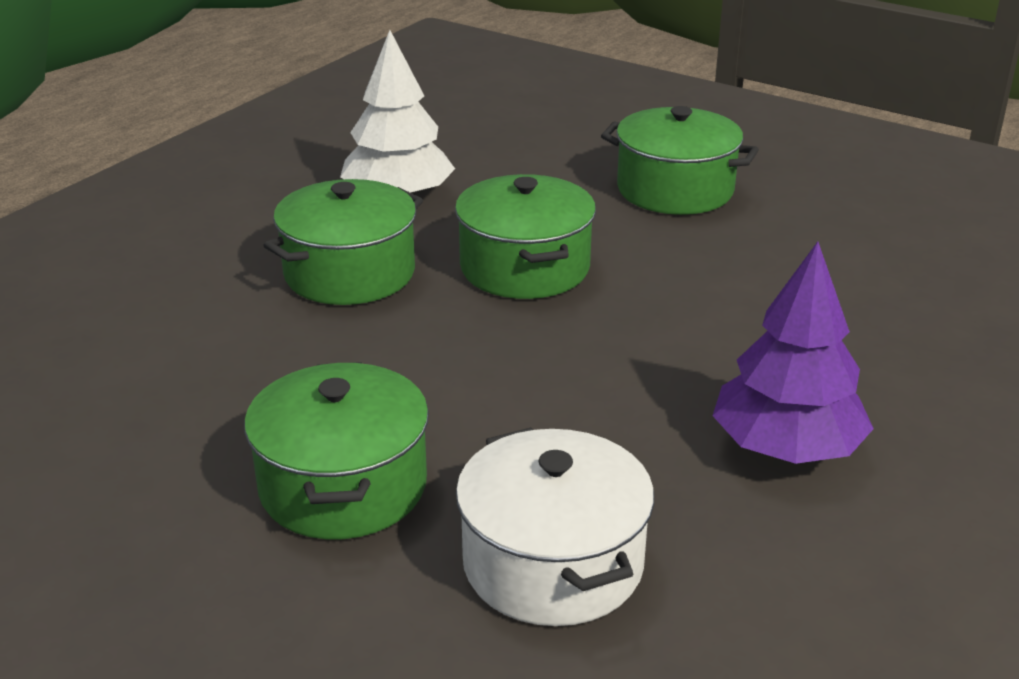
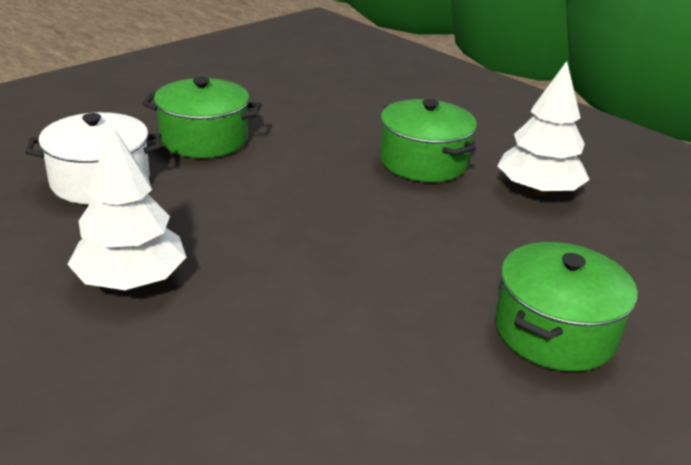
camera: 100 degrees right, 0 degrees up
green pot [455,174,596,299] -> none
purple tree [713,241,874,464] -> white tree [67,125,187,290]

